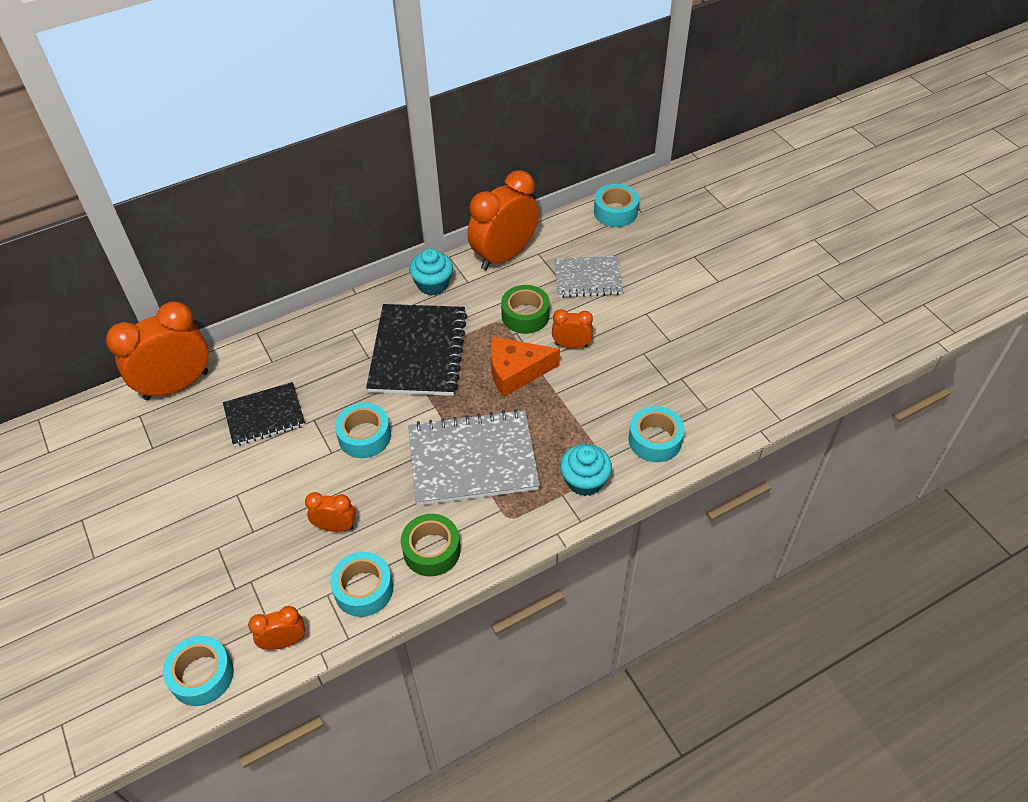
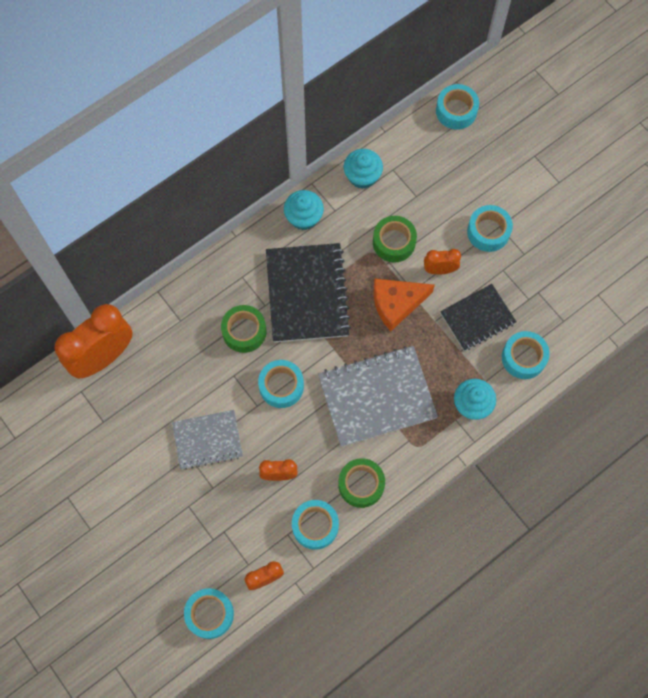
camera: 10 degrees left, 20 degrees up
black notebook [223,382,305,446] -> black notebook moved to [440,284,517,351]
orange clock [467,170,539,270] -> turquoise cupcake [344,149,383,189]
grey notebook [554,256,623,298] -> grey notebook moved to [172,410,243,470]
none -> green tape [221,305,266,353]
none -> turquoise tape [467,205,513,252]

